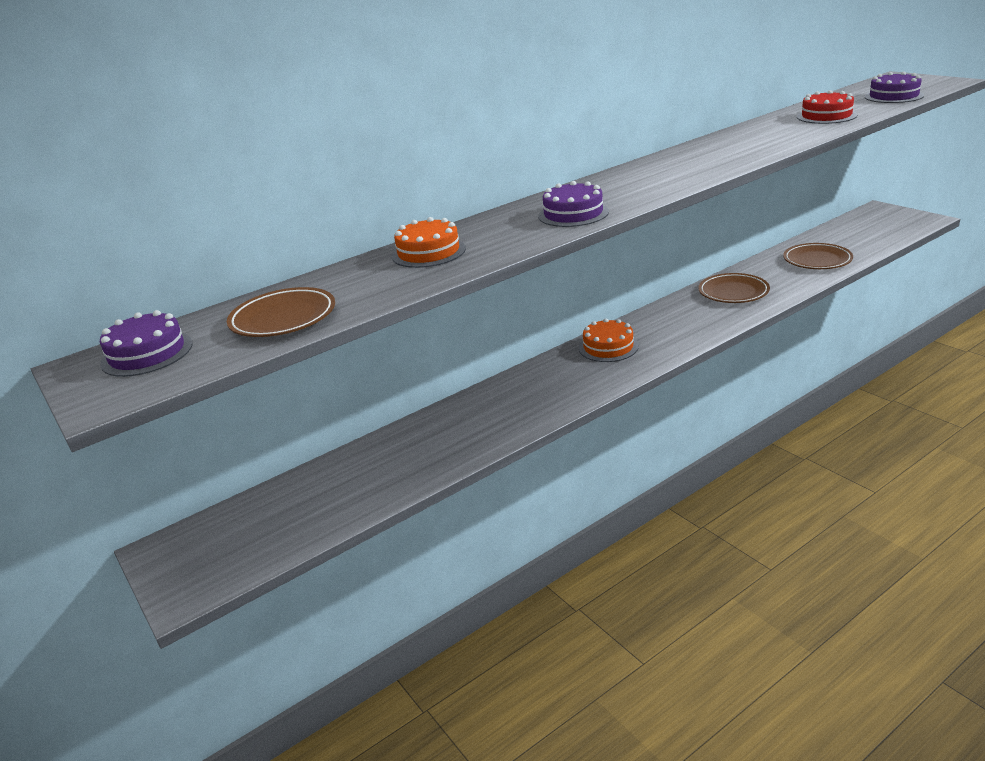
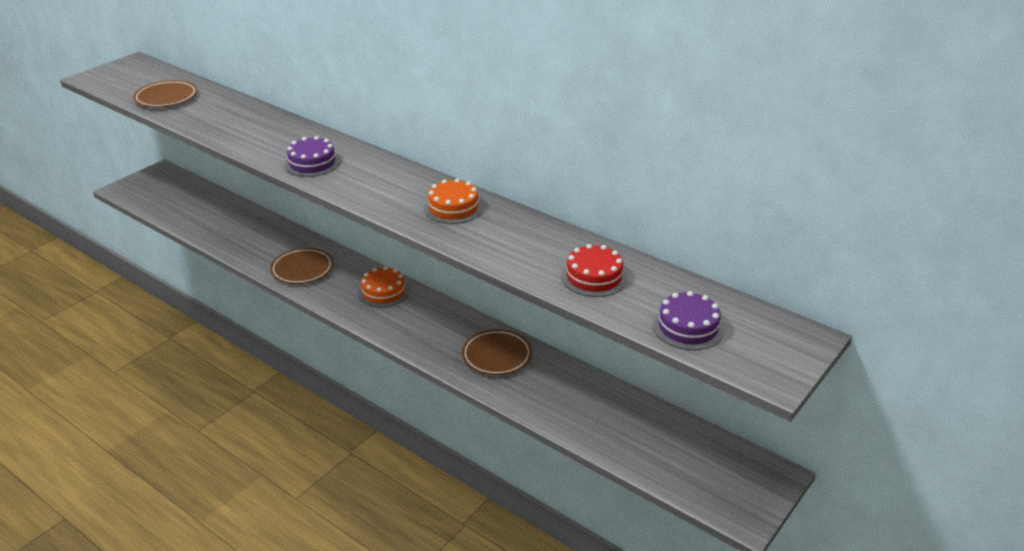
camera: 70 degrees right, 5 degrees up
purple cake [100,310,193,377] -> none
orange cake [392,217,466,268] -> orange cake moved to [424,178,483,224]
brown plate [783,243,853,269] -> brown plate moved to [270,248,333,284]

